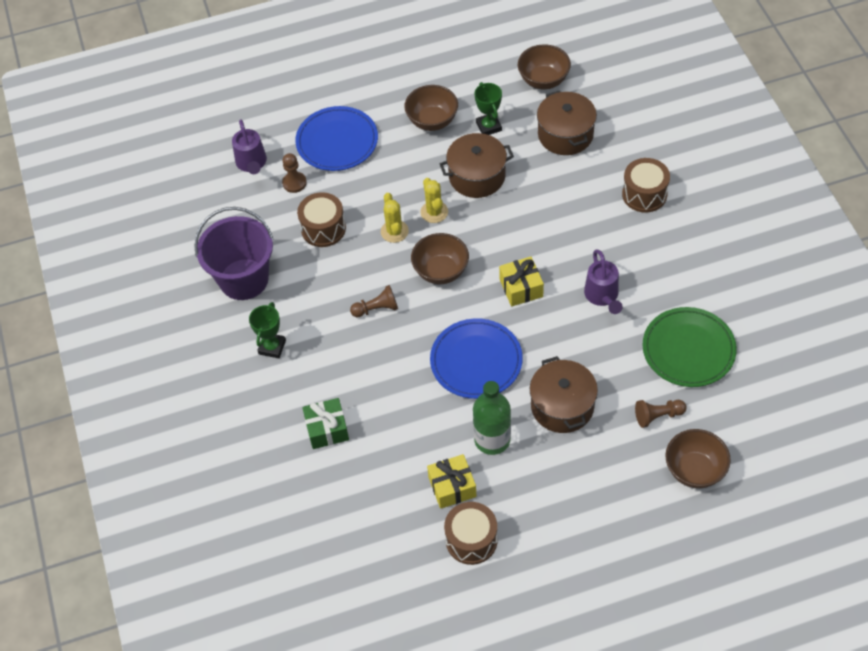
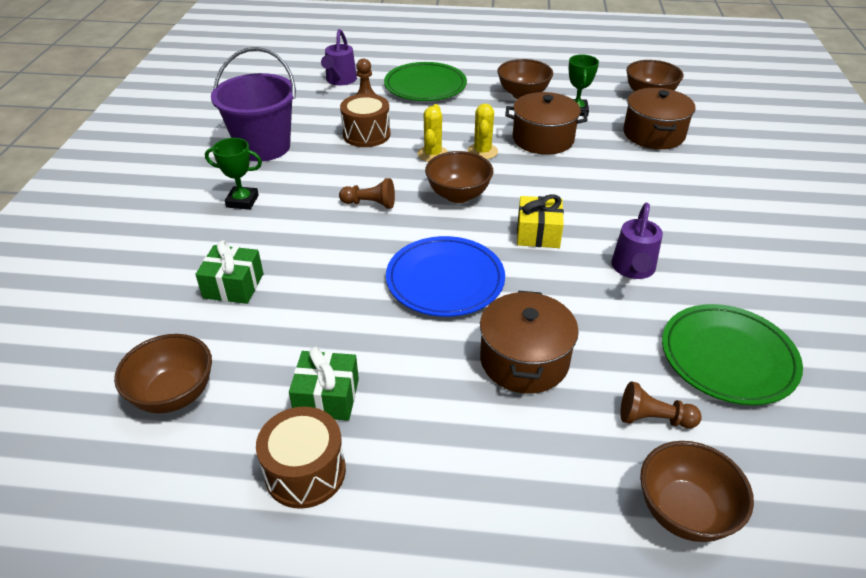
camera: 20 degrees right, 15 degrees down
green trophy [249,302,286,358] -> green trophy turned 60 degrees clockwise [205,138,262,210]
blue plate [295,106,378,171] -> green plate [384,62,467,101]
yellow gift [427,454,476,509] -> green gift [289,347,359,421]
green bottle [473,381,511,455] -> none
brown drum [622,158,670,213] -> none
none -> brown bowl [114,334,212,413]

